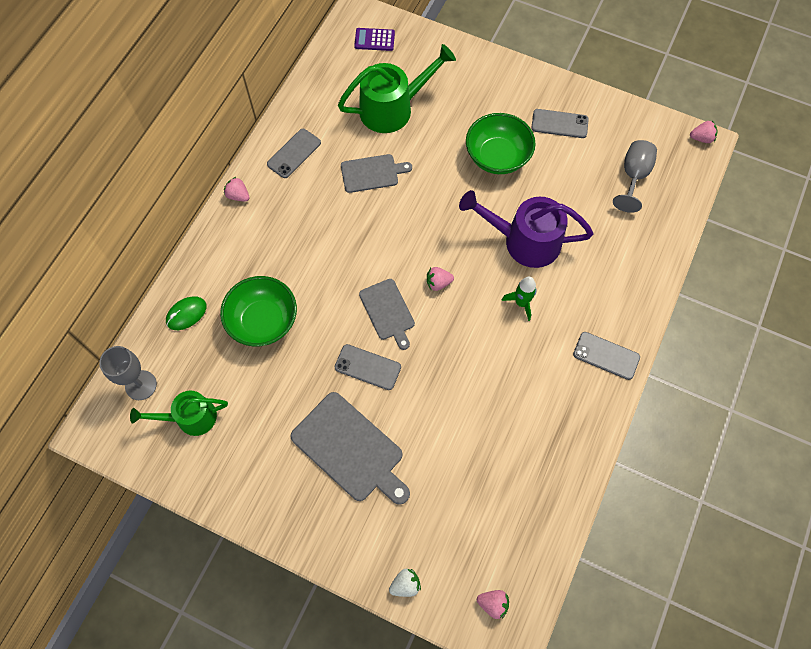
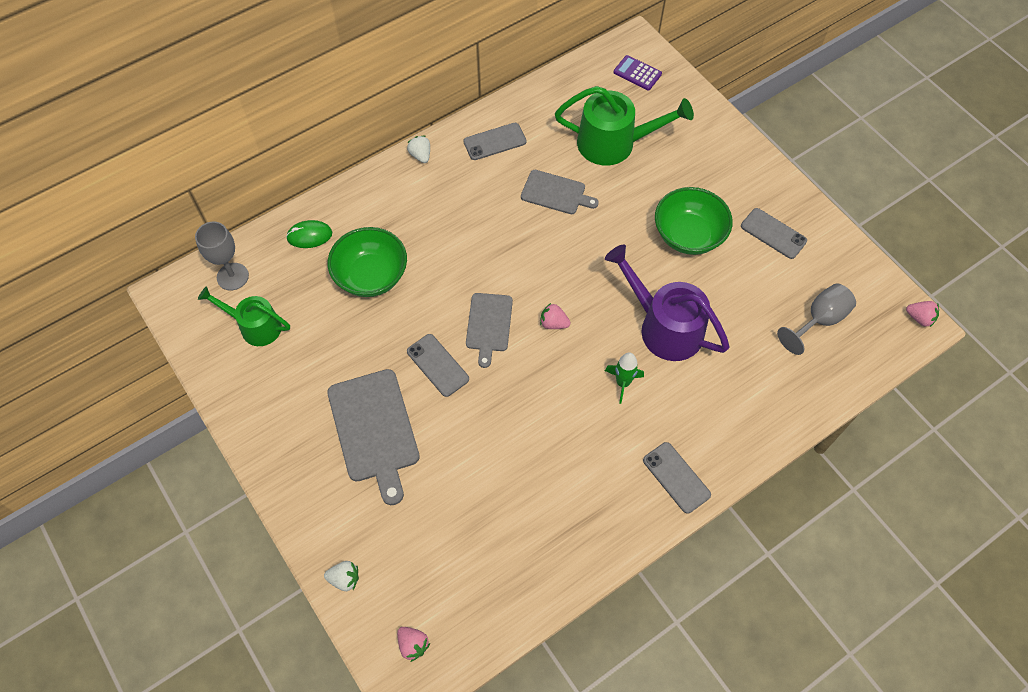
camera: 30 degrees right, 5 degrees down
pink strawberry [224,177,250,202] -> white strawberry [407,136,430,163]

